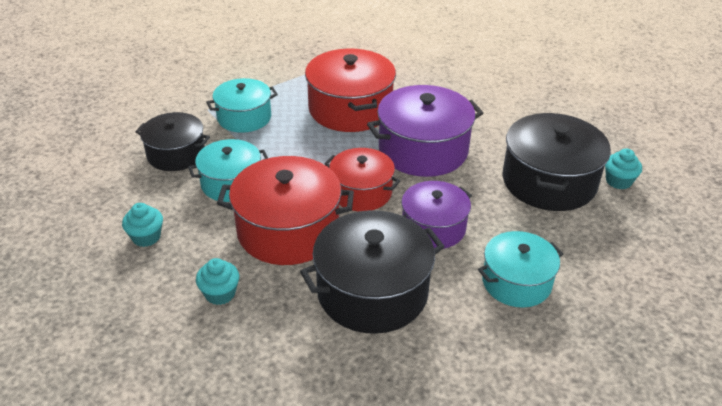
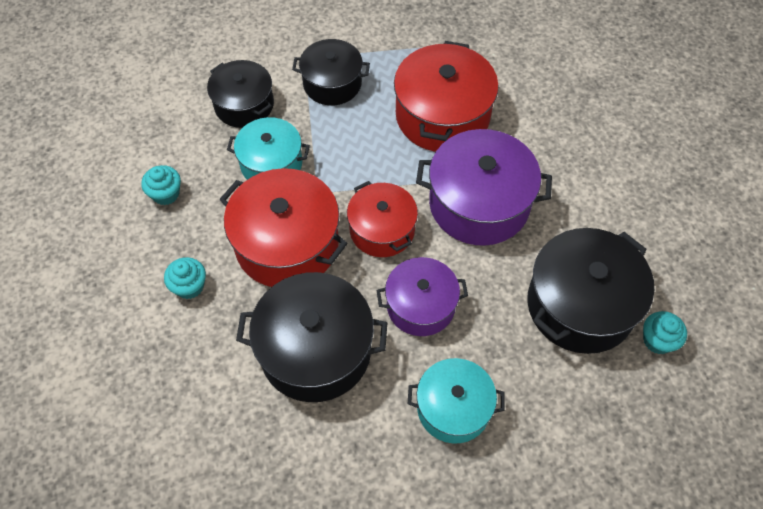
camera: 30 degrees right, 20 degrees up
turquoise pot [206,78,278,133] -> black pot [292,39,370,105]

